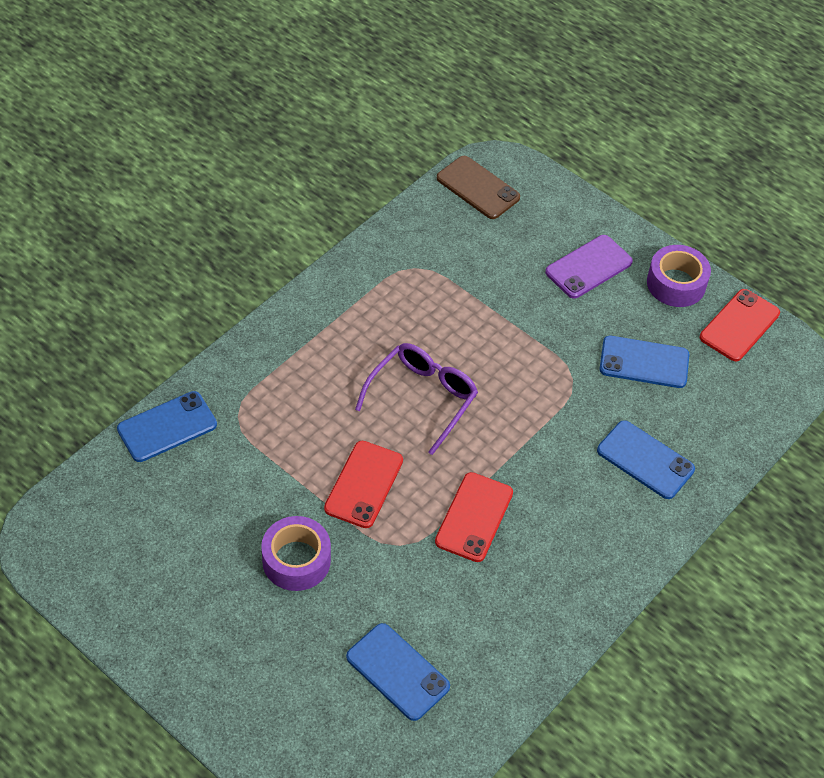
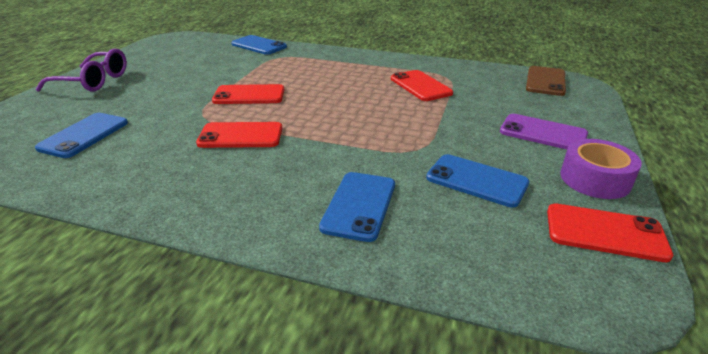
camera: 70 degrees right, 20 degrees down
purple tape [261,516,331,591] -> none
purple glasses [355,343,478,455] -> purple glasses moved to [36,49,127,92]
blue phone [600,336,689,388] -> blue phone turned 45 degrees counterclockwise [426,154,529,207]
none -> red phone [391,70,453,101]

